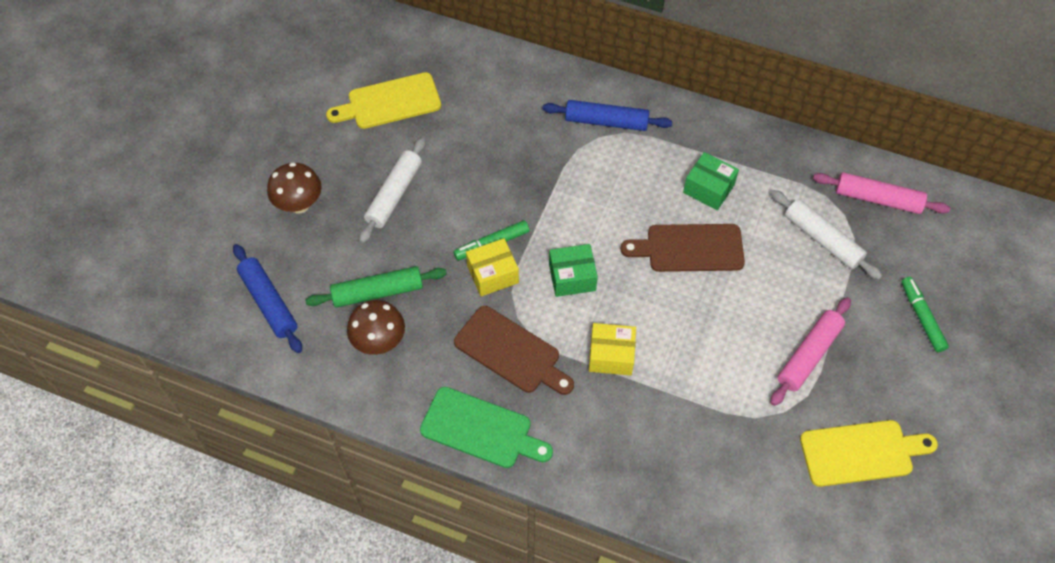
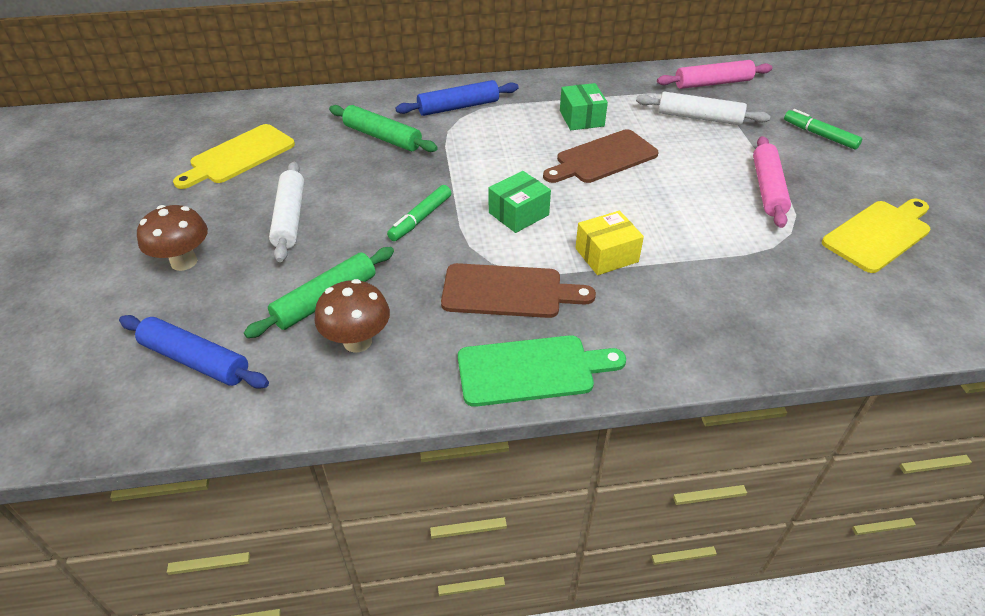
camera: 30 degrees left, 15 degrees down
yellow box [466,238,519,296] -> none
green box [683,152,739,210] -> green box turned 75 degrees clockwise [560,83,608,130]
none -> green rolling pin [329,105,438,152]

